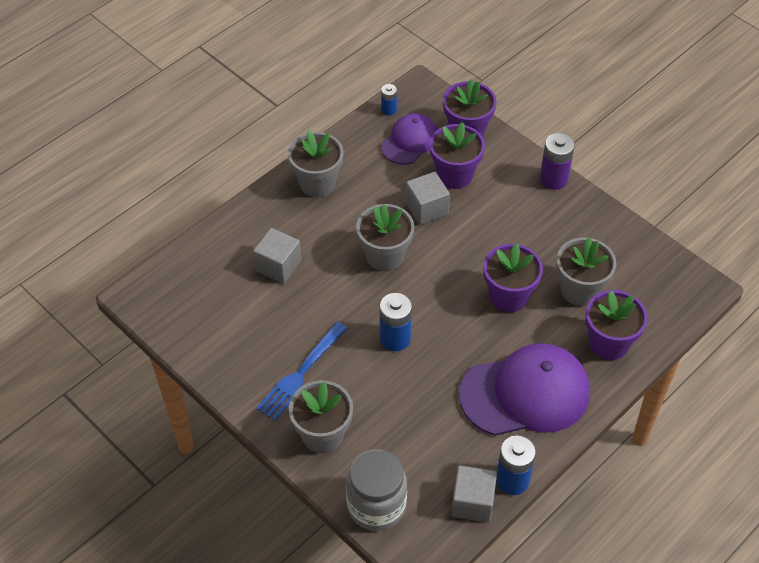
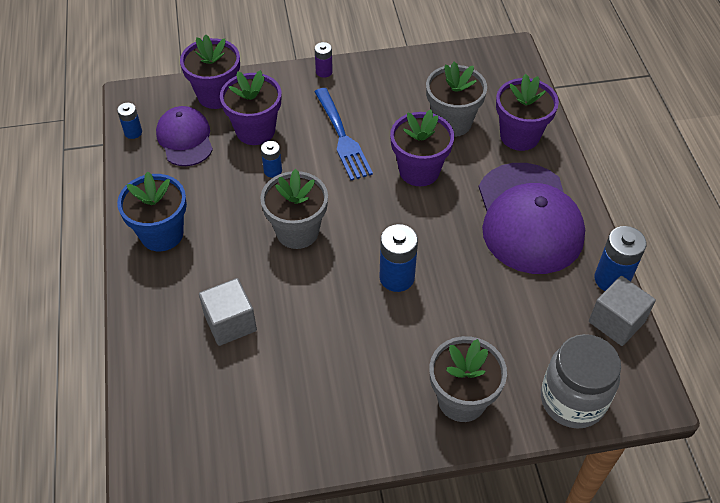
camera: 55 degrees left, 0 degrees up
blue fork [256,322,348,421] -> blue fork moved to [314,88,373,180]
grey flower pot [288,130,344,197] -> blue flower pot [117,171,187,251]
grey cube [406,172,450,225] -> blue battery [261,141,282,178]
purple cap [459,343,590,436] -> purple cap turned 150 degrees clockwise [479,163,585,274]
purple battery [540,133,575,190] -> purple battery [315,42,333,78], size x0.57

